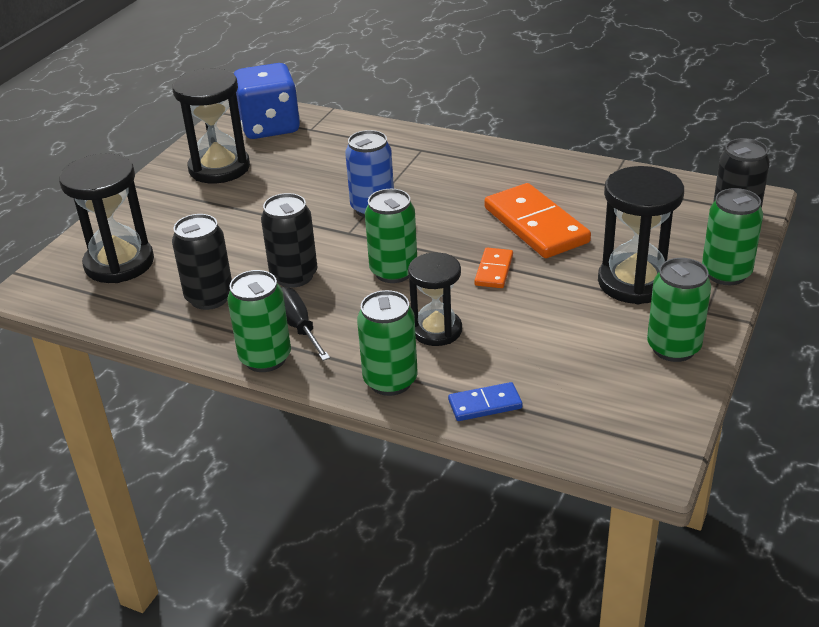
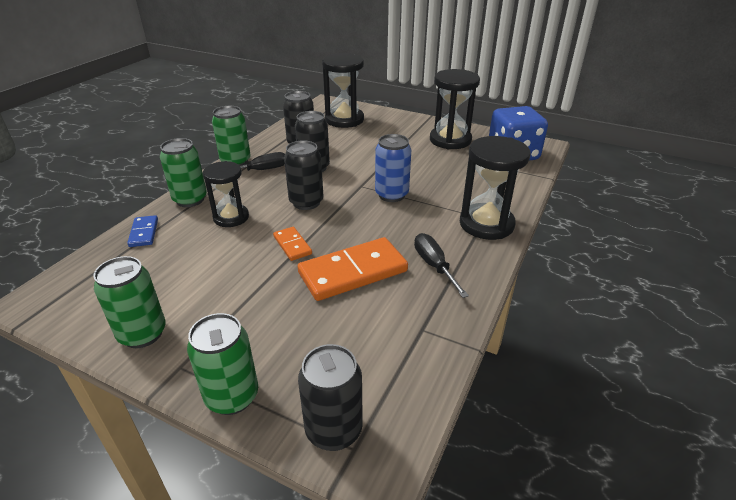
camera: 90 degrees right, 0 degrees up
green can [365,189,417,283] -> black can [284,140,323,210]
orange domino [474,248,513,288] -> orange domino turned 45 degrees clockwise [273,227,312,261]
black hourglass [598,166,684,304] -> black hourglass moved to [460,136,530,240]
none -> black screwdriver [414,233,469,298]

